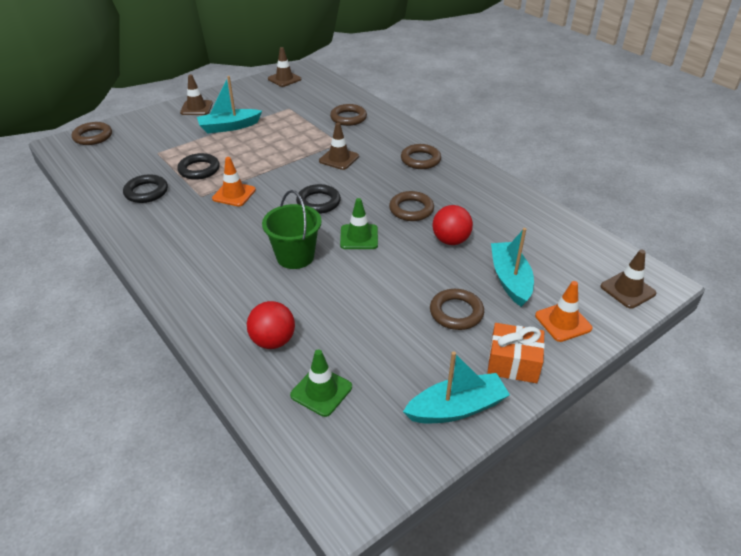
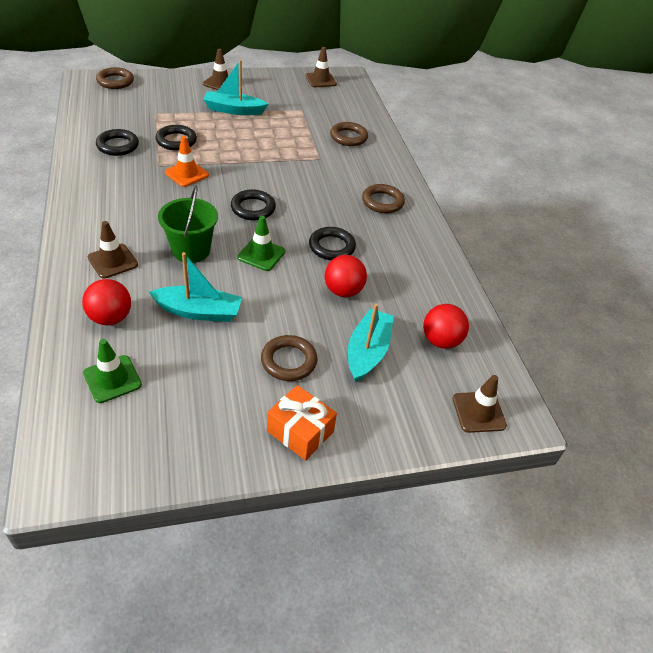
camera: 20 degrees right, 5 degrees up
brown traffic cone [319,123,359,170] -> brown traffic cone moved to [88,221,138,279]
brown ring [389,191,434,221] -> black ring [309,227,356,260]
turquoise boat [403,351,510,423] -> turquoise boat moved to [149,252,242,322]
orange traffic cone [535,281,592,342] -> none
none -> red ball [423,304,469,348]

